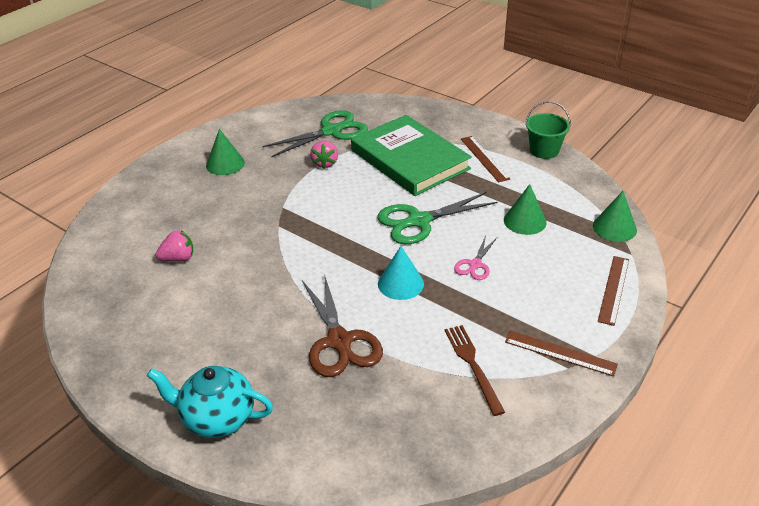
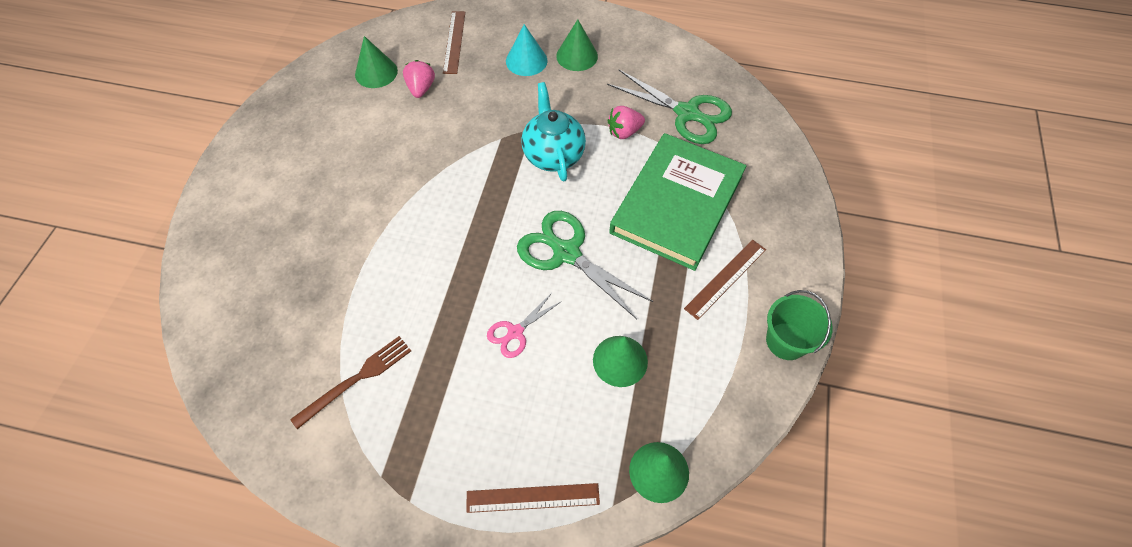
camera: 65 degrees right, 20 degrees up
turquoise teapot [147,366,273,438] -> turquoise teapot moved to [521,82,586,182]
pink strawberry [156,230,193,262] -> pink strawberry turned 135 degrees counterclockwise [403,60,435,98]
brown scissors [302,274,383,377] -> none
turquoise cone [378,246,424,300] -> turquoise cone moved to [506,24,548,76]
pink scissors [454,236,497,280] -> pink scissors turned 45 degrees counterclockwise [487,293,562,358]
brown ruler [505,330,618,377] -> brown ruler moved to [443,11,465,74]
none -> green cone [355,36,398,88]

